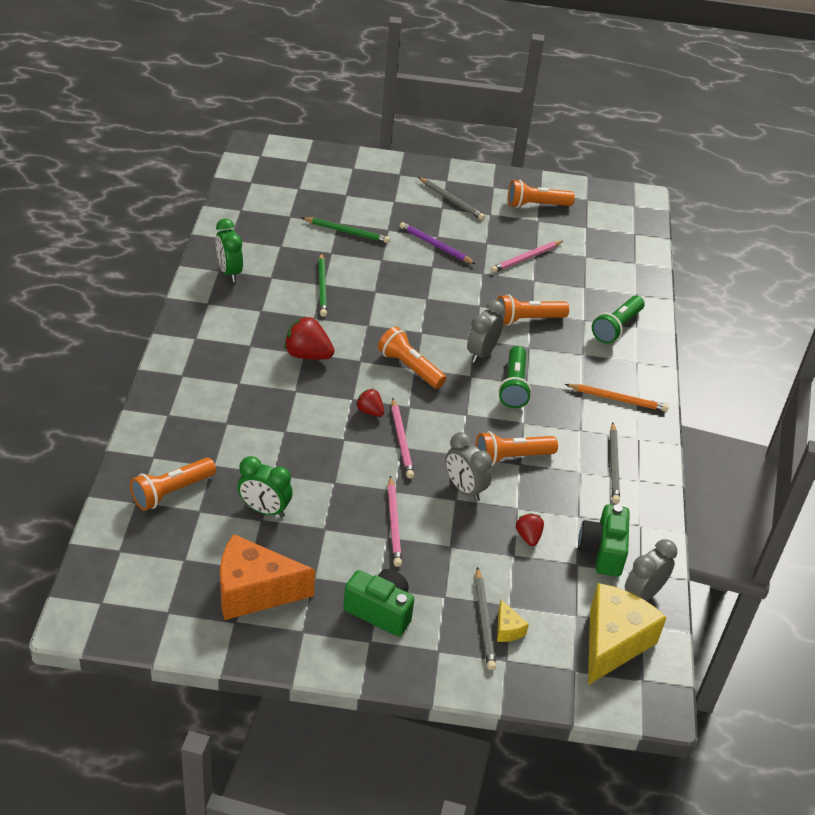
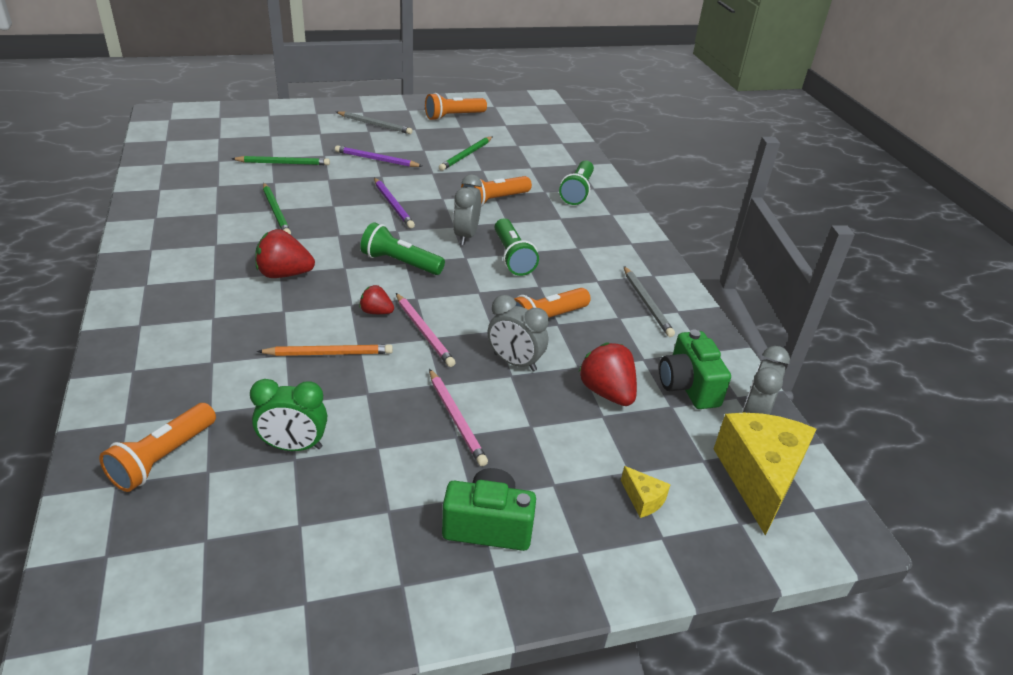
camera: 20 degrees left, 5 degrees down
green clock [216,219,243,282] -> none
orange cheese [220,534,315,620] -> none
orange flashlight [378,327,446,389] -> green flashlight [360,222,445,275]
grey pencil [475,567,496,670] -> none
pink pencil [491,241,563,273] -> green pencil [439,136,493,171]
red strawberry [516,513,544,546] -> red strawberry [579,343,637,406], size x1.72
orange pencil [565,384,668,412] -> orange pencil moved to [257,344,393,356]
none -> purple pencil [374,178,415,228]

